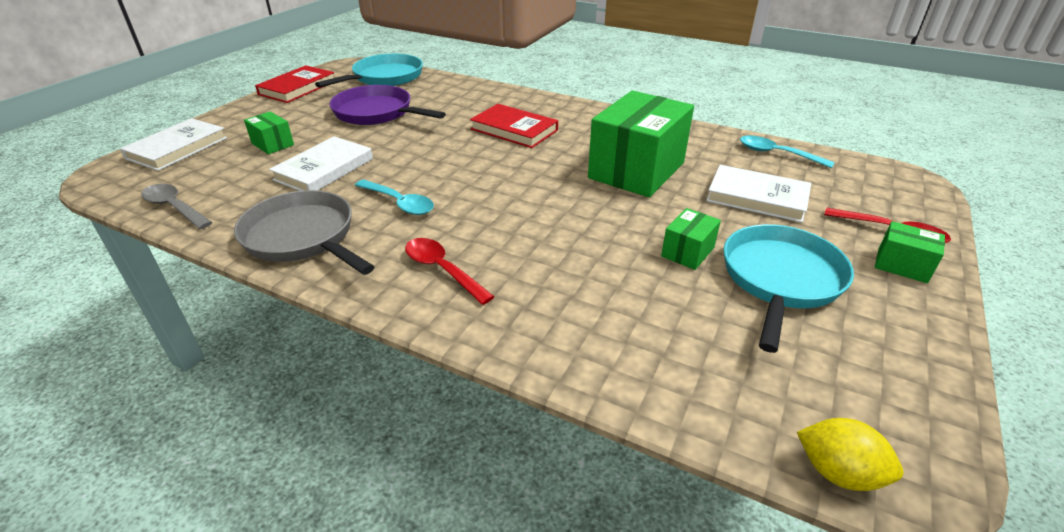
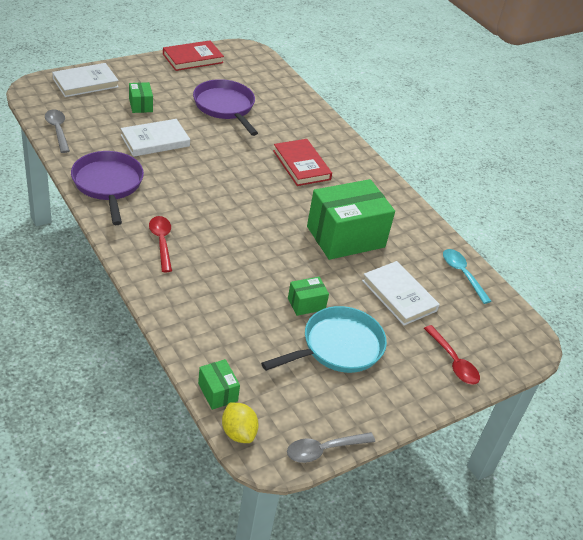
camera: 25 degrees right, 5 degrees up
grey pan [234,190,375,275] -> purple pan [71,151,144,225]
turquoise pan [315,53,423,88] -> none
turquoise spoon [355,179,434,215] -> none
green box [875,221,945,283] -> green box moved to [198,359,240,410]
none -> grey spoon [287,432,375,463]

